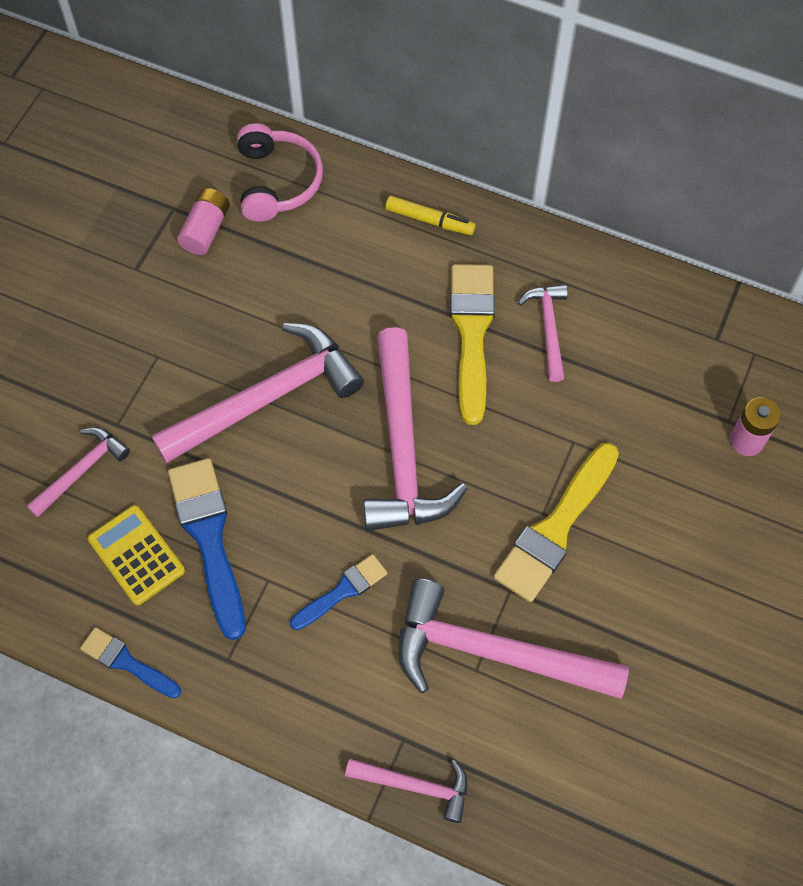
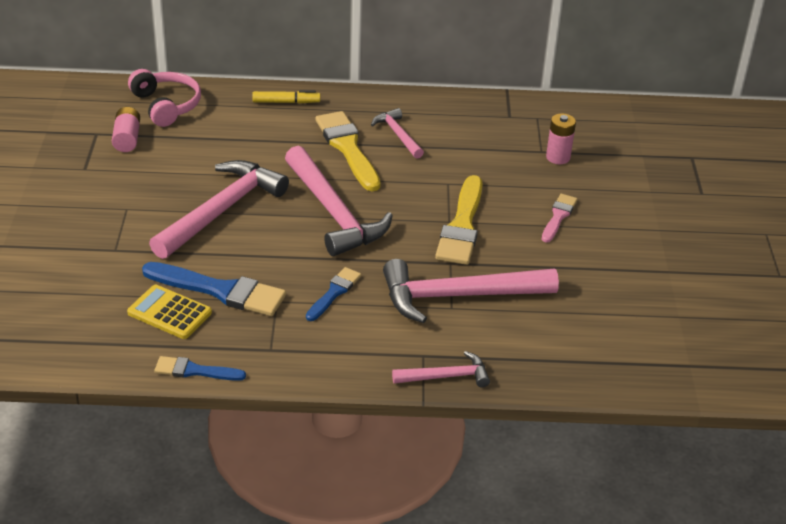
camera: 25 degrees left, 25 degrees down
pink hammer [26,427,130,518] -> none
blue brush [168,458,245,640] -> blue brush turned 150 degrees clockwise [142,262,286,316]
none -> pink brush [542,194,577,243]

